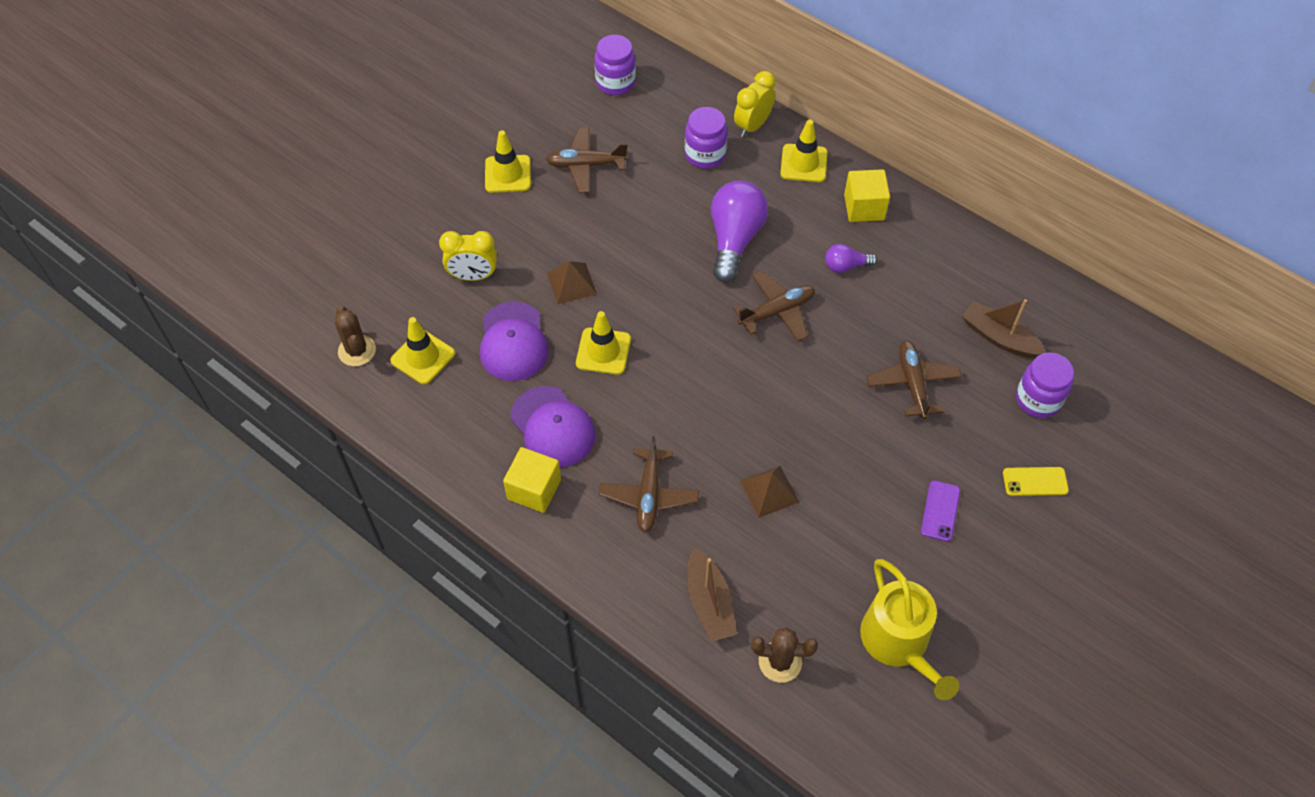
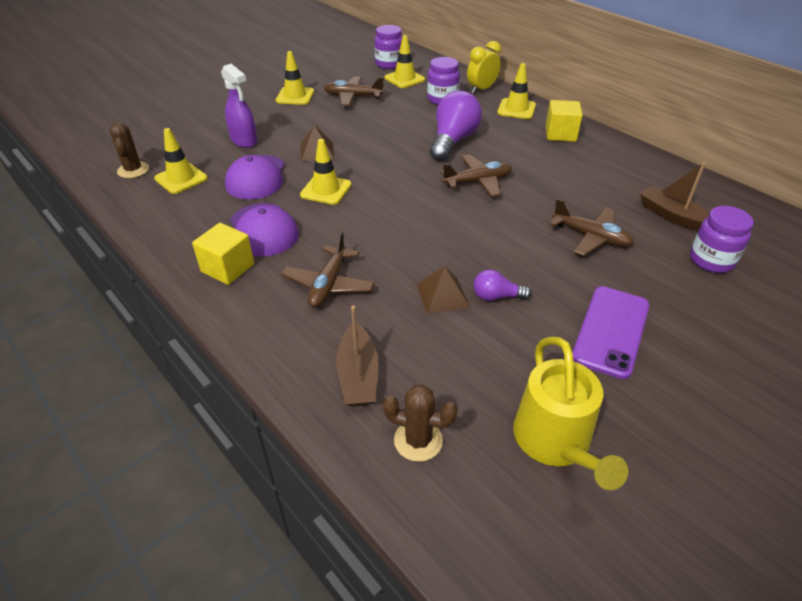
camera: 10 degrees right, 15 degrees down
yellow clock [439,231,497,281] -> purple spray bottle [221,64,257,148]
purple light bulb [825,244,878,273] -> purple light bulb moved to [474,269,531,301]
brown plane [867,340,962,419] -> brown plane turned 120 degrees clockwise [550,199,634,256]
purple phone [921,480,960,541] -> purple phone [572,286,650,379], size x1.80
yellow phone [1003,467,1069,496] -> none
none -> yellow traffic cone [384,35,425,88]

